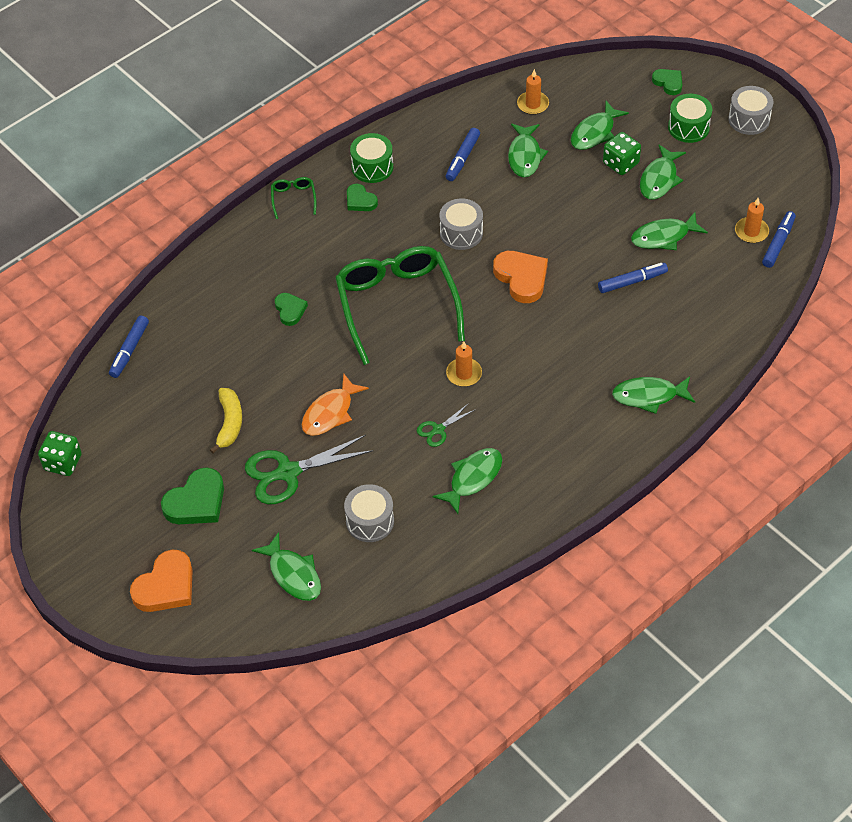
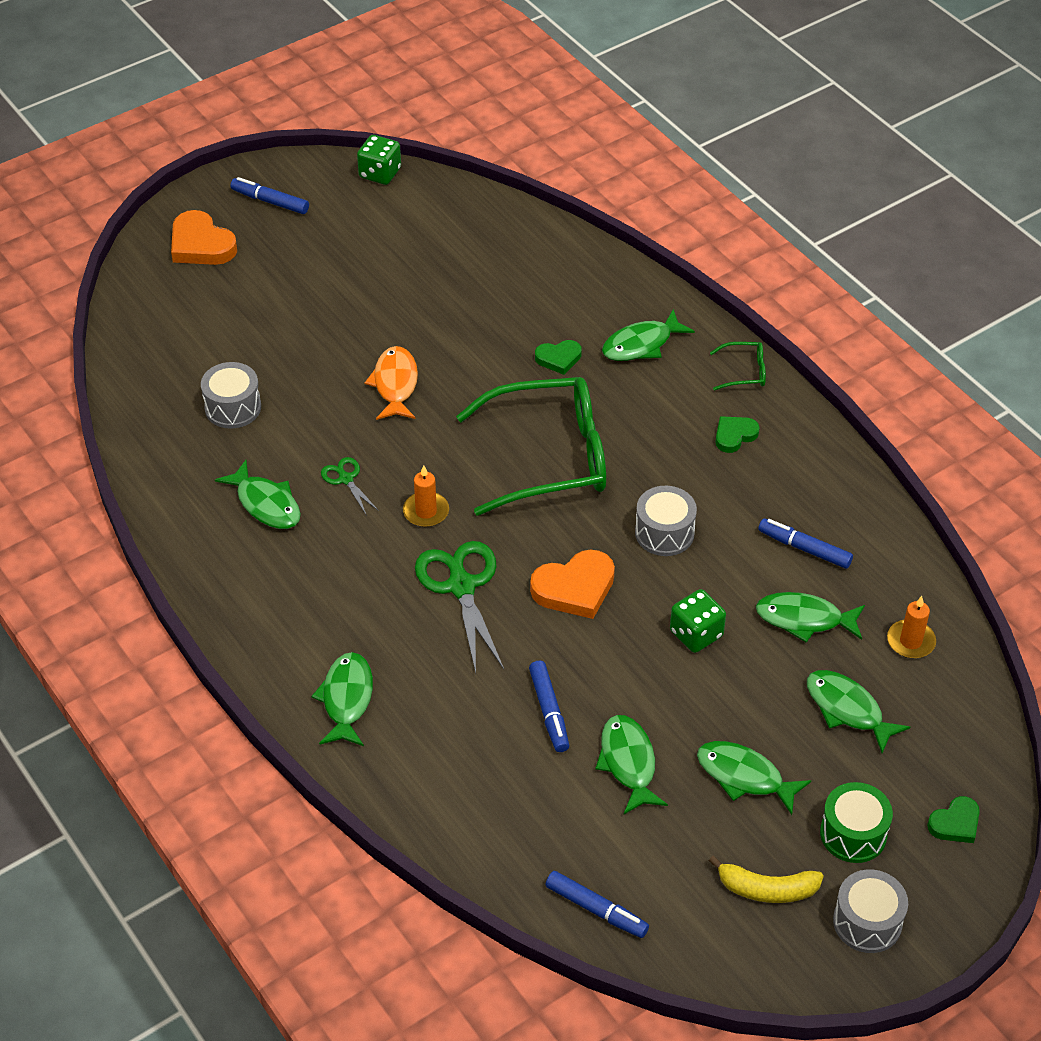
camera: 95 degrees right, 5 degrees down
blue marker [109,316,149,378] -> blue marker moved to [230,177,309,214]
green heart [161,467,224,524] -> none
yellow banana [210,388,242,453] -> yellow banana moved to [709,856,824,903]
green scissors [245,435,374,504] -> green scissors moved to [415,541,504,673]
green fish [252,532,321,601] -> green fish moved to [602,309,695,361]
orange fish [302,374,369,436] -> orange fish turned 45 degrees clockwise [365,346,418,420]
green drum [350,133,393,183] -> none
green dice [603,132,641,175] -> green dice moved to [670,589,726,653]
orange candle [735,198,769,243] -> none

